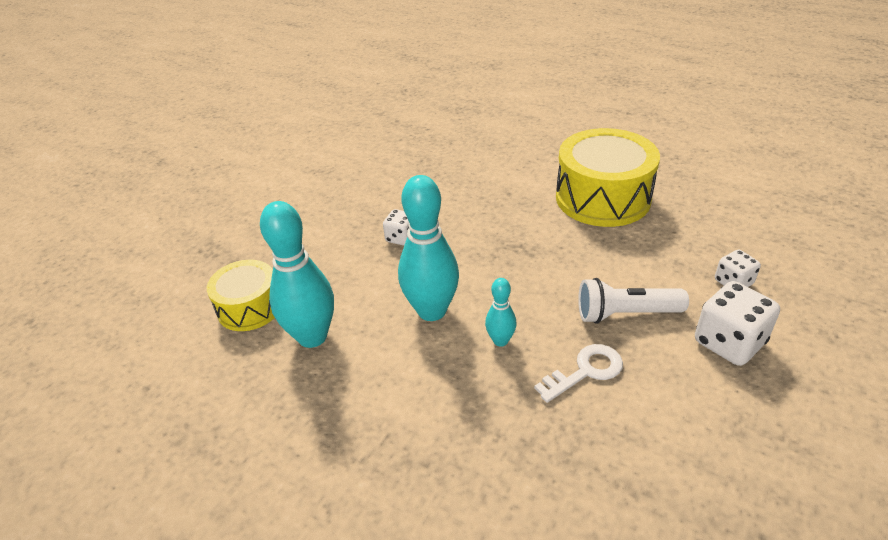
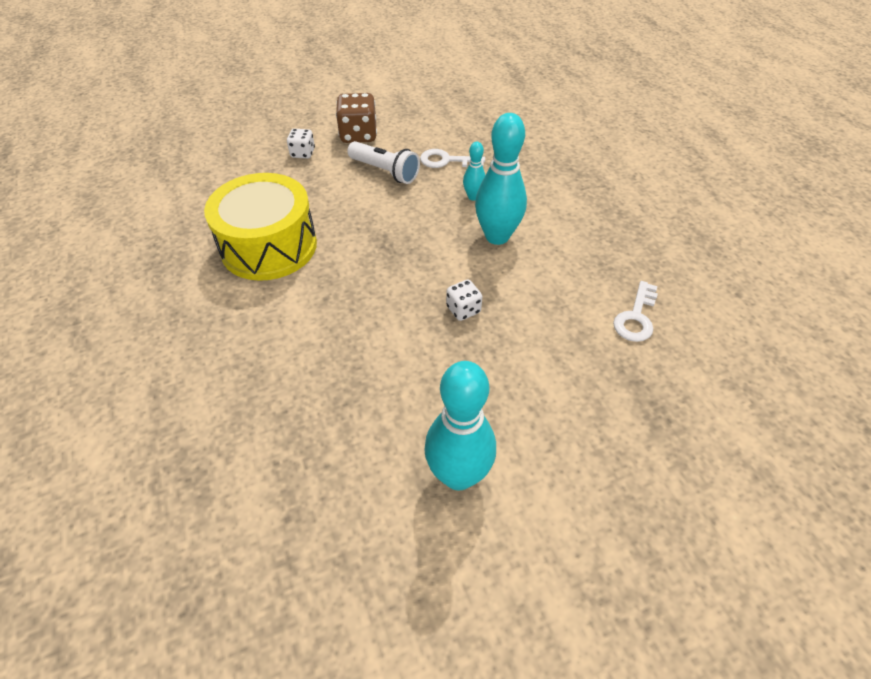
camera: 145 degrees left, 10 degrees up
yellow drum [207,260,275,331] -> white key [613,281,658,342]
turquoise bowling pin [260,201,334,348] -> turquoise bowling pin moved to [424,361,496,491]
white dice [695,281,780,366] -> brown dice [336,93,377,143]

